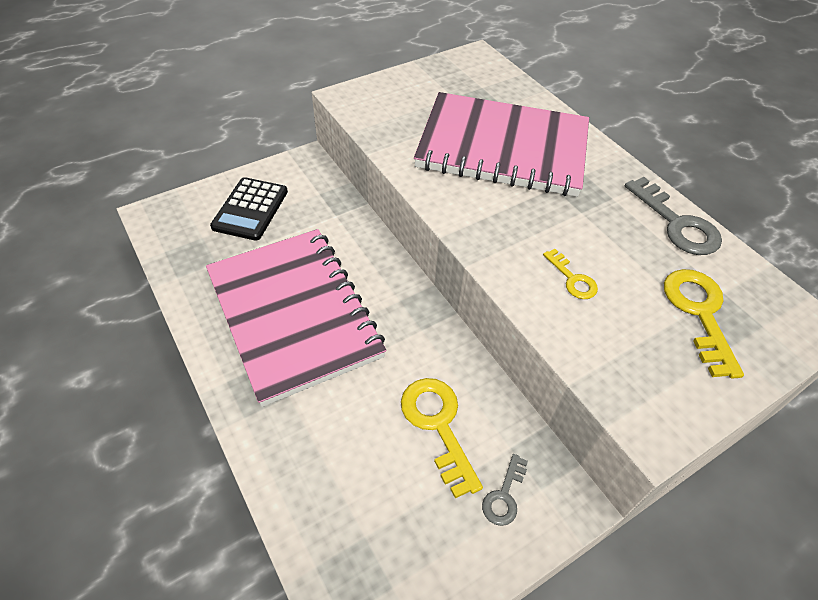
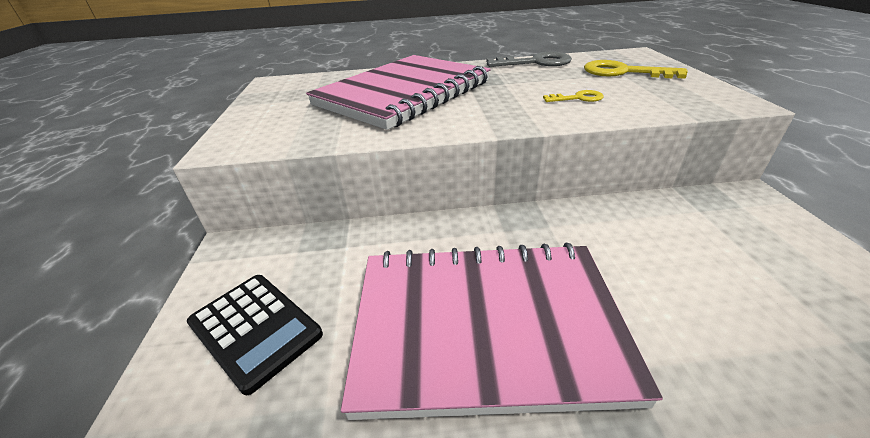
camera: 60 degrees left, 15 degrees down
yellow key [401,378,483,498] -> none
grey key [482,454,528,526] -> none

